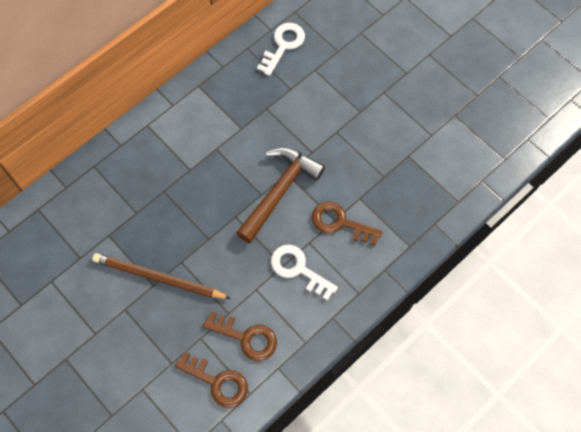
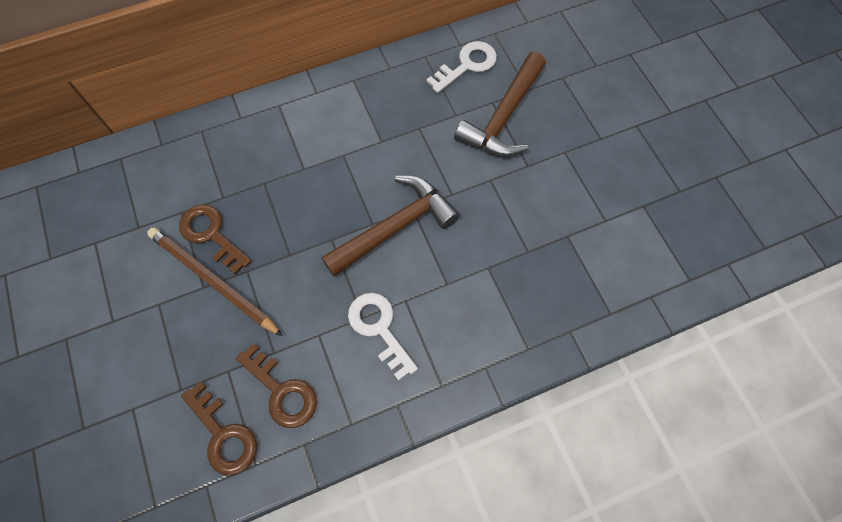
camera: 20 degrees right, 0 degrees up
brown key [312,202,382,246] -> brown key moved to [179,205,251,275]
none -> brown hammer [454,52,546,157]

